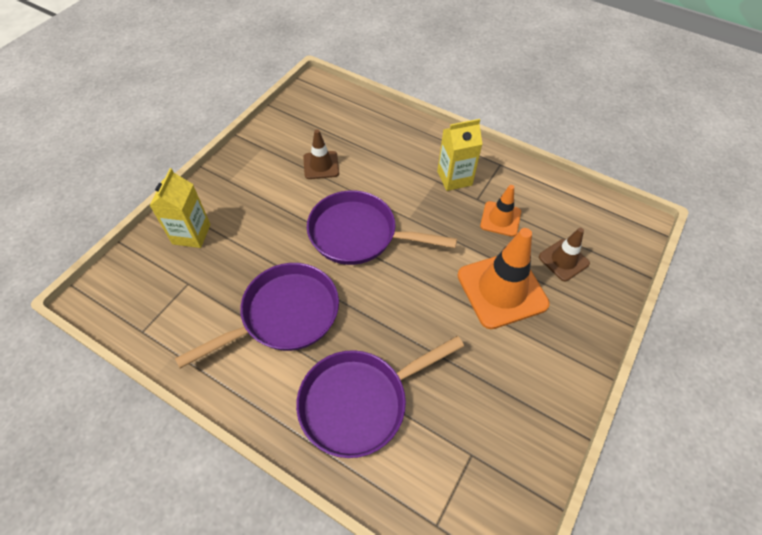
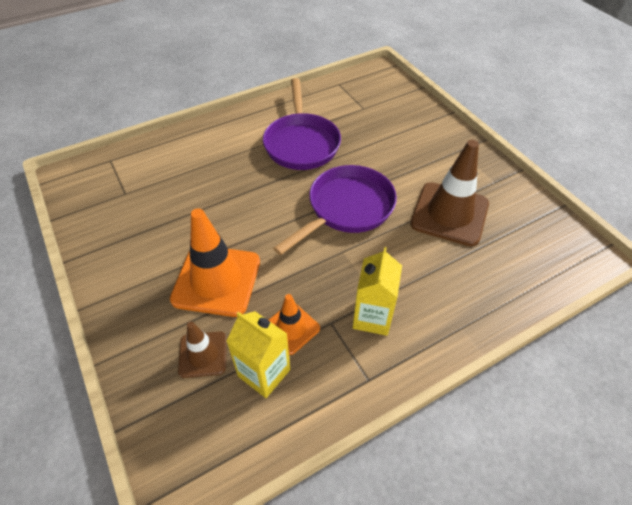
camera: 120 degrees right, 5 degrees down
yellow carton [150,168,211,248] -> yellow carton moved to [226,311,290,398]
purple pan [296,336,464,458] -> none
brown traffic cone [303,129,339,179] -> brown traffic cone [410,140,489,247], size x1.82

